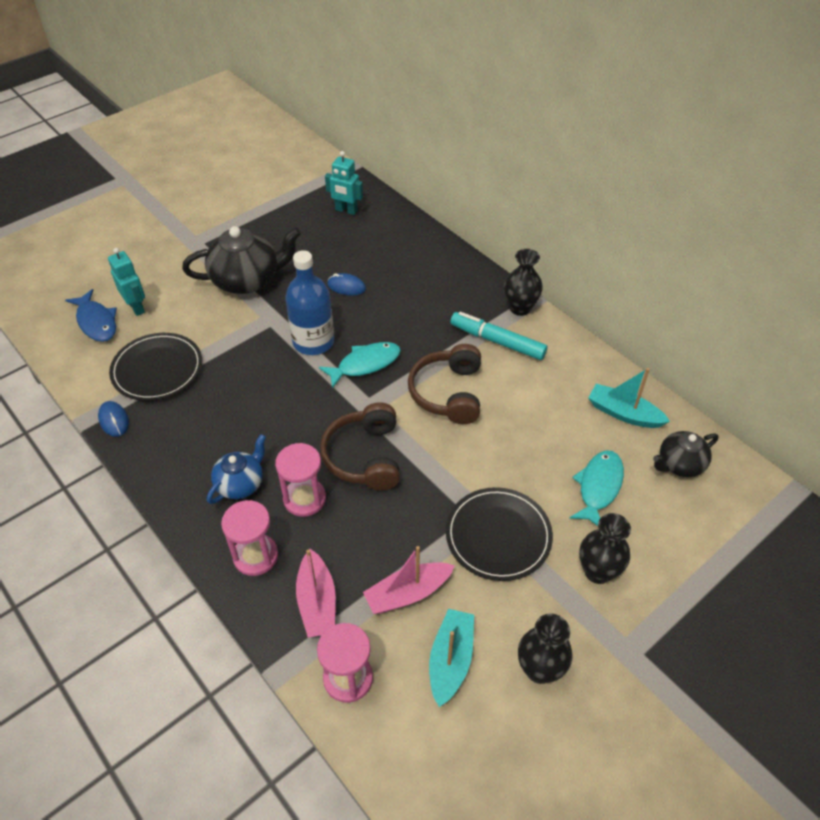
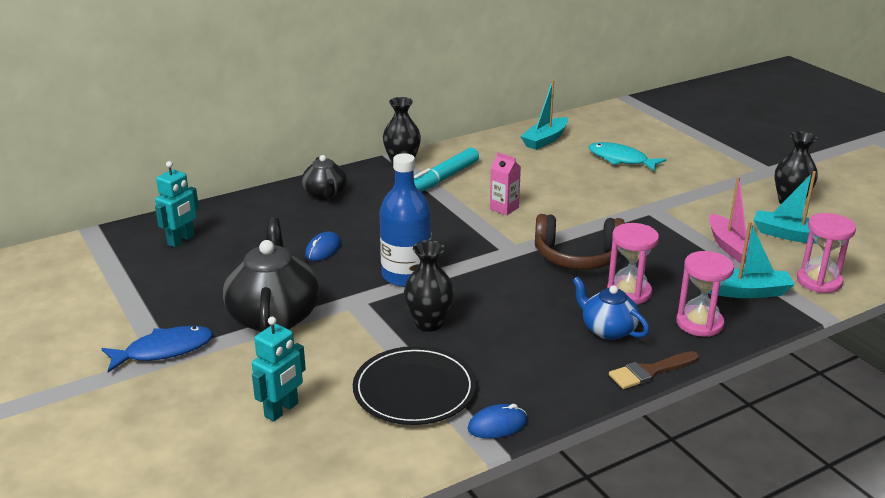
camera: 80 degrees left, 20 degrees down
blue fish [65,289,117,342] -> blue fish moved to [101,326,213,373]
turquoise robot [108,248,145,316] -> turquoise robot turned 150 degrees clockwise [252,317,306,422]
pink boat [296,549,336,638] -> turquoise boat [709,221,795,298]
turquoise fish [319,342,401,389] -> none
brown headphones [408,344,481,424] -> pink carton [490,152,521,215]
black plate [446,487,553,581] -> none
black vase [579,513,631,584] -> black vase moved to [404,240,454,332]
black teapot [653,431,718,477] -> black teapot moved to [302,155,347,200]
none -> brown brush [609,351,699,389]

